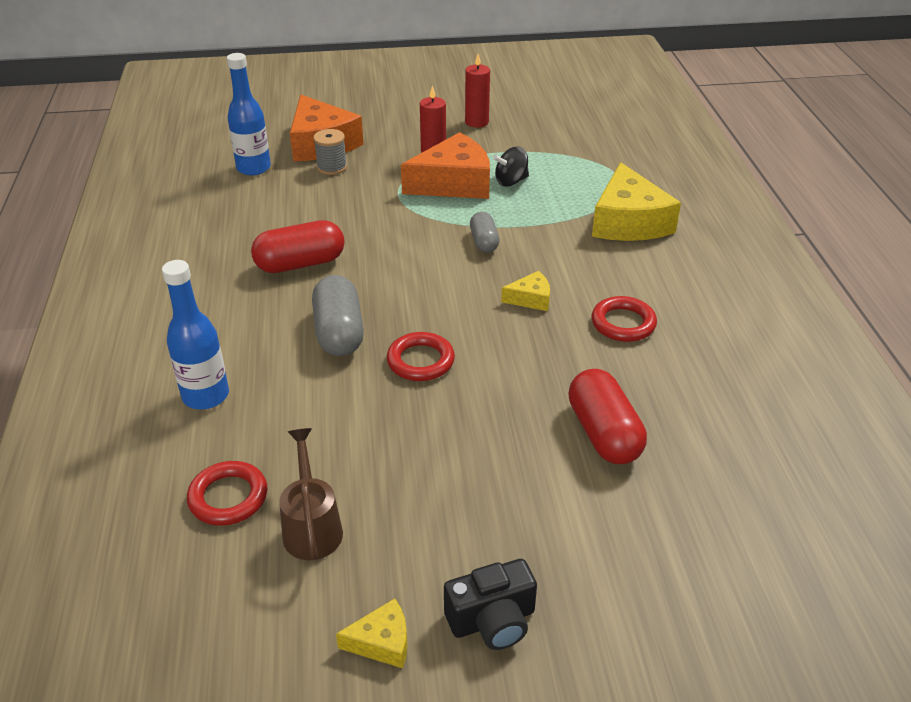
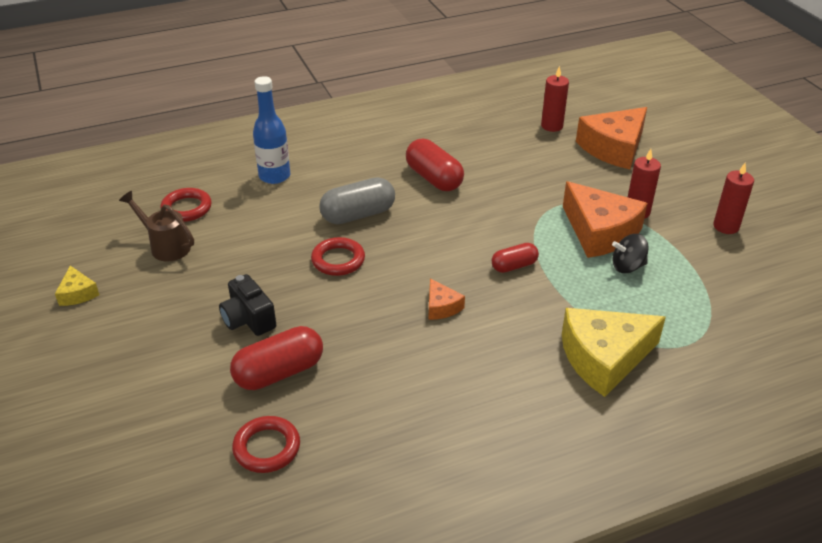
camera: 75 degrees right, 0 degrees up
blue bottle [227,53,271,176] -> red candle [541,66,569,132]
brown watering can [279,428,343,560] -> brown watering can turned 120 degrees counterclockwise [119,191,194,261]
grey spool [313,129,347,175] -> none
black camera [444,559,537,650] -> black camera moved to [219,274,276,336]
grey capsule [470,212,499,253] -> red capsule [492,243,539,273]
black spinning top [493,147,529,186] -> black spinning top turned 60 degrees counterclockwise [612,234,649,273]
yellow cheese [501,271,550,311] -> orange cheese [429,278,465,320]
red ring [592,296,657,342] -> red ring moved to [232,416,300,473]

